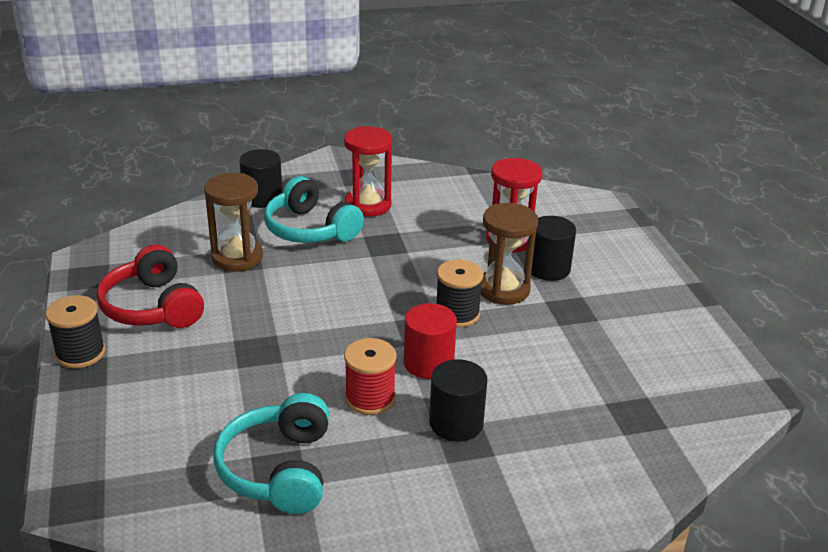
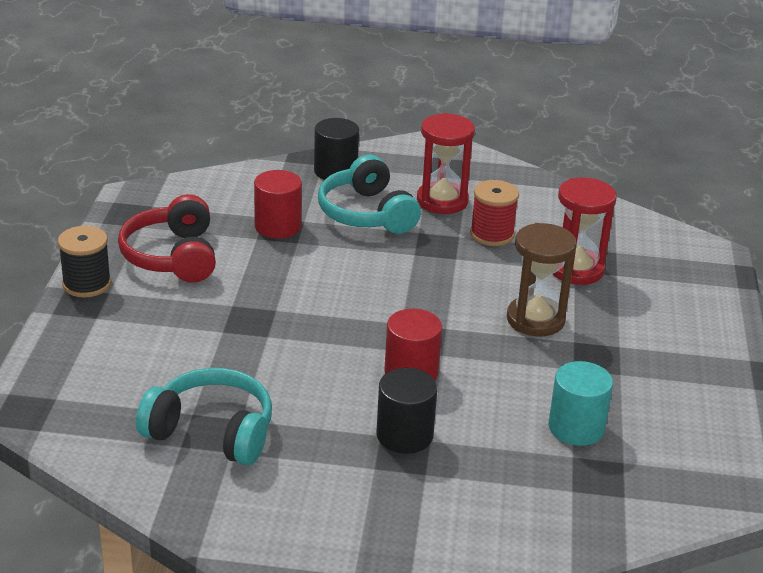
camera: 20 degrees right, 0 degrees up
brown hourglass [204,173,263,271] -> red cylinder [254,170,302,239]
turquoise headphones [213,393,329,514] -> turquoise headphones turned 90 degrees clockwise [136,368,272,466]
red spool [344,338,396,415] -> red spool moved to [470,180,519,246]
black spool [437,260,483,327] -> none
black cylinder [531,216,576,281] -> none
none -> turquoise cylinder [548,361,613,446]

